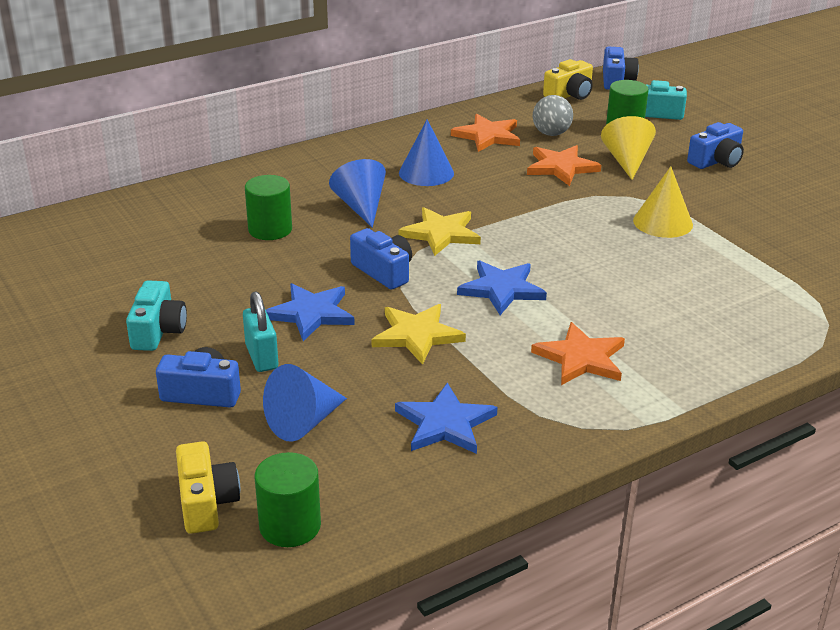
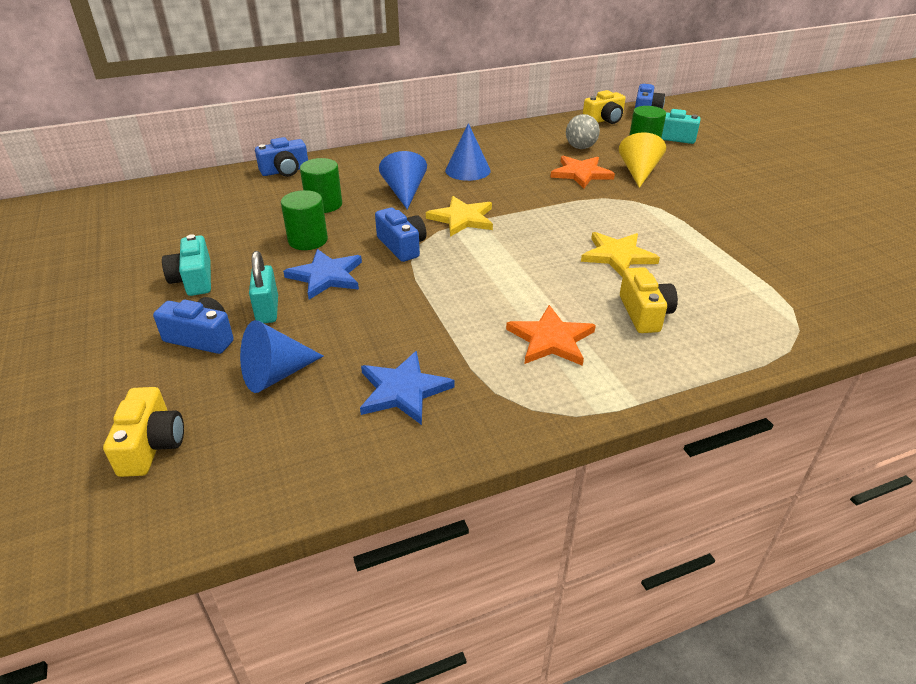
camera: 10 degrees right, 5 degrees up
turquoise camera [126,281,187,351] -> turquoise camera turned 150 degrees clockwise [162,234,211,296]
green cylinder [255,452,321,547] -> green cylinder moved to [281,190,328,250]
yellow star [372,304,466,365] -> yellow star moved to [581,232,660,278]
orange star [451,114,520,152] -> none
blue star [457,260,547,315] -> none
yellow cone [633,166,693,238] -> none
blue camera [687,122,744,169] -> blue camera moved to [255,137,308,177]
none -> yellow camera [620,267,678,333]

